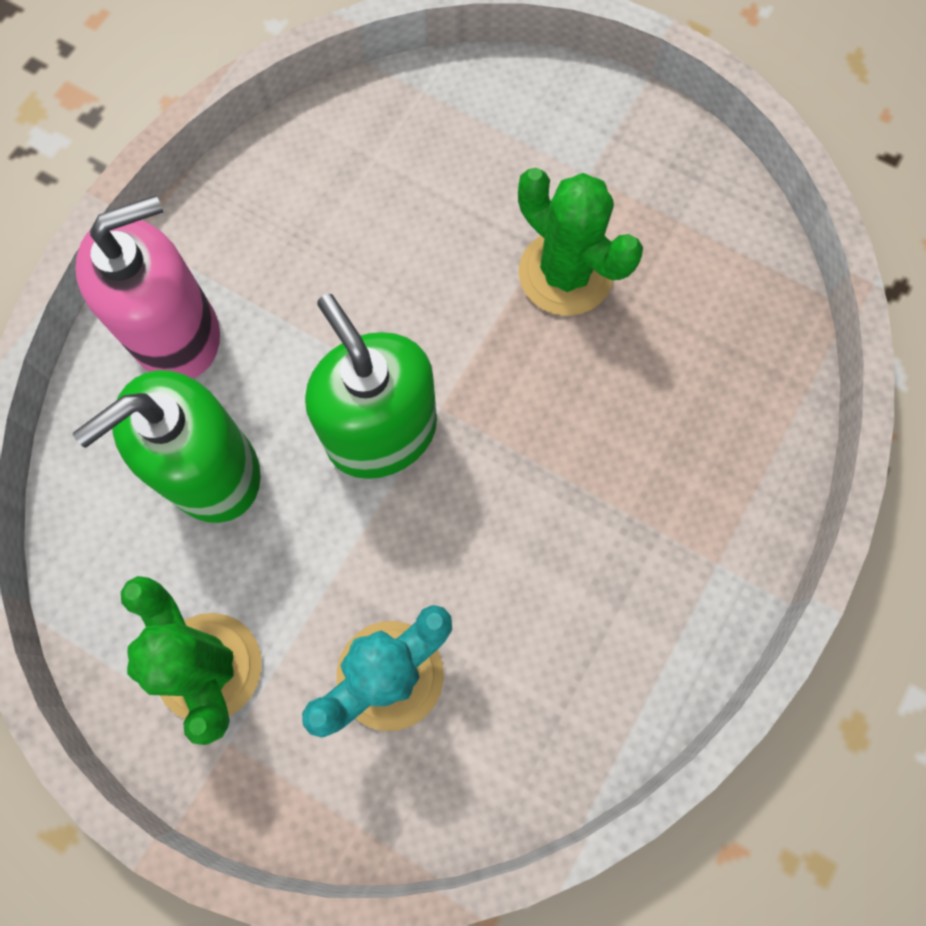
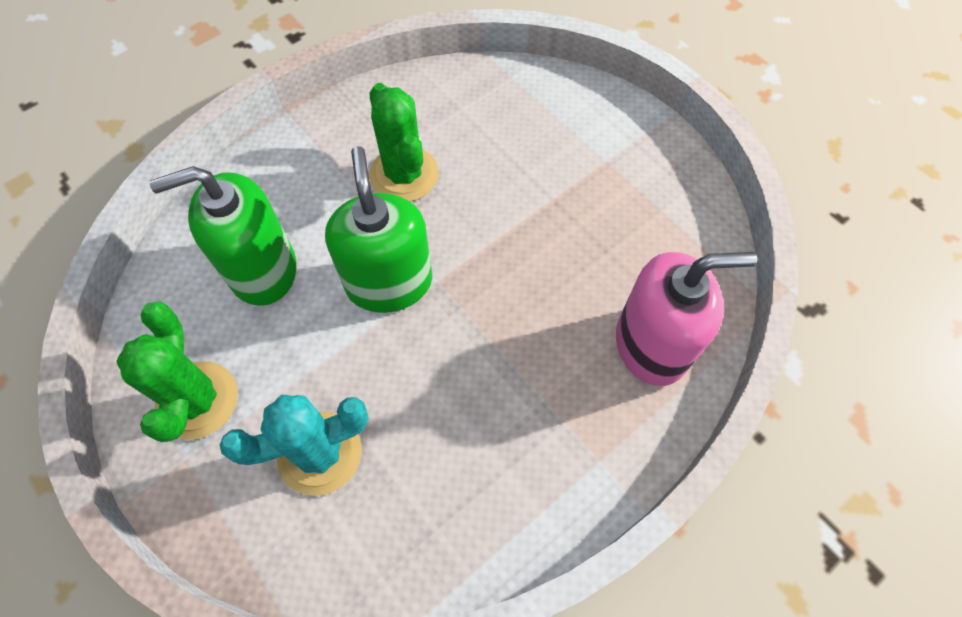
camera: 20 degrees right, 10 degrees down
pink soap dispenser [75,195,220,378] -> pink soap dispenser moved to [616,252,757,386]
green cactus [518,168,643,316] -> green cactus moved to [369,83,438,202]

